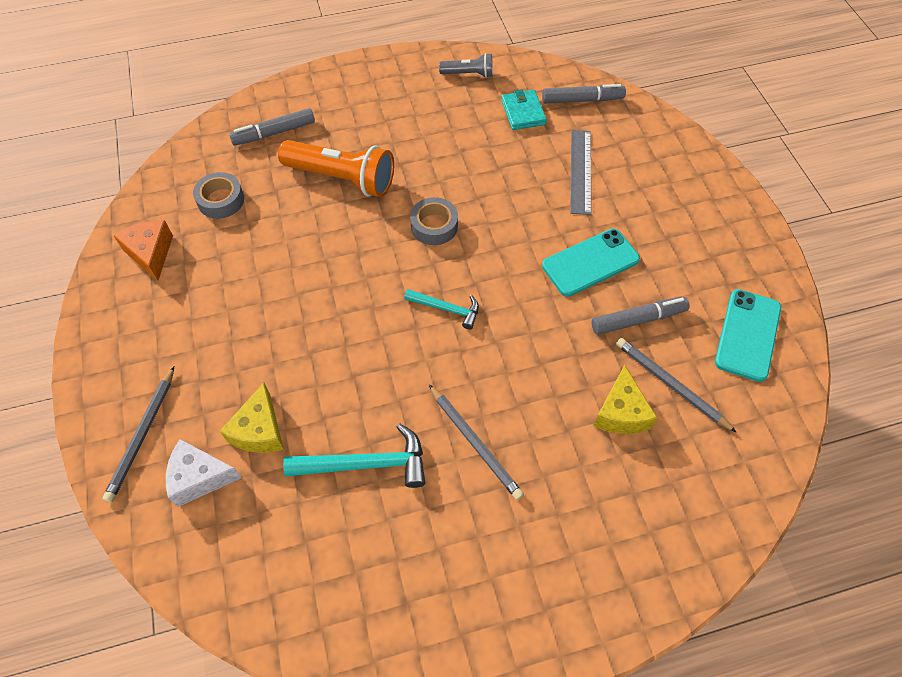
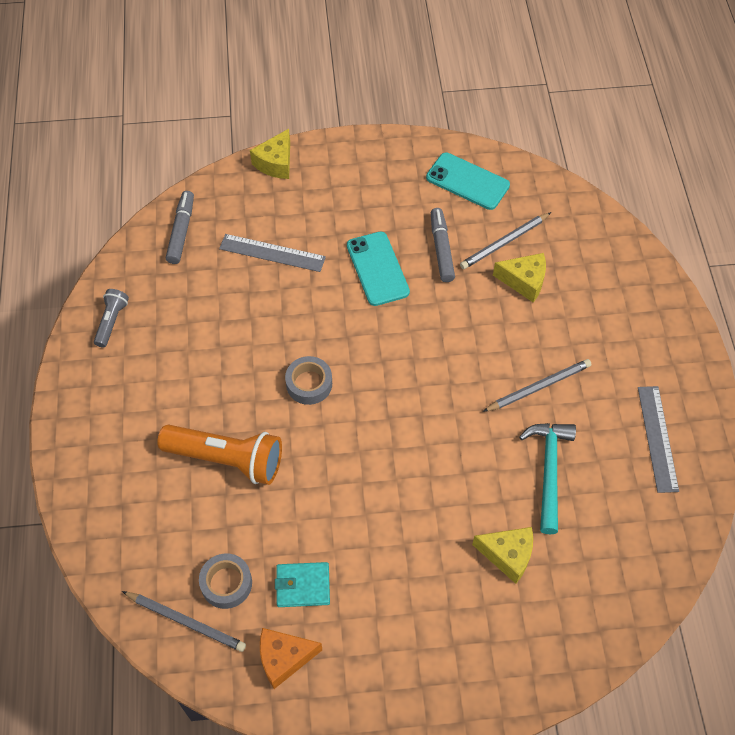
camera: 80 degrees left, 0 degrees up
grey pencil [103,366,174,502] -> grey pencil moved to [122,591,246,652]
white cheese [166,439,242,507] -> none
grey marker [229,108,315,146] -> none
orange flashlight [278,140,394,197] -> orange flashlight turned 75 degrees clockwise [157,425,282,485]
turquoise hammer [404,289,479,330] -> none
turquoise wallet [501,89,547,130] -> turquoise wallet moved to [275,562,330,607]
none -> yellow cheese [250,129,290,179]
none -> grey ruler [638,386,679,493]

